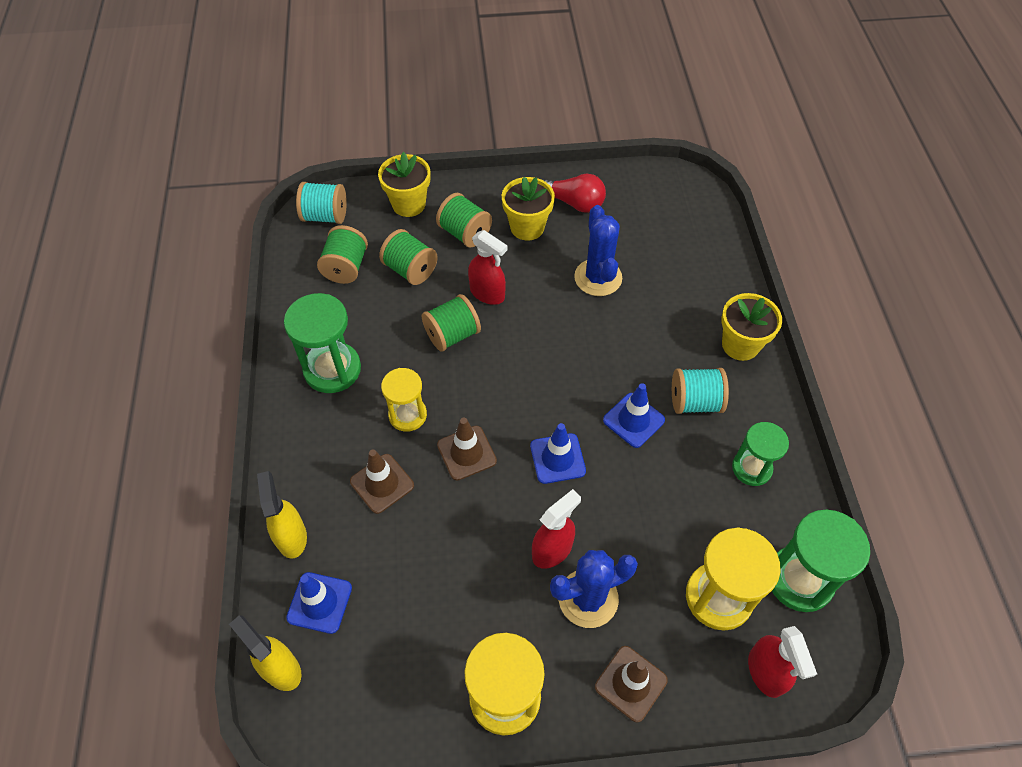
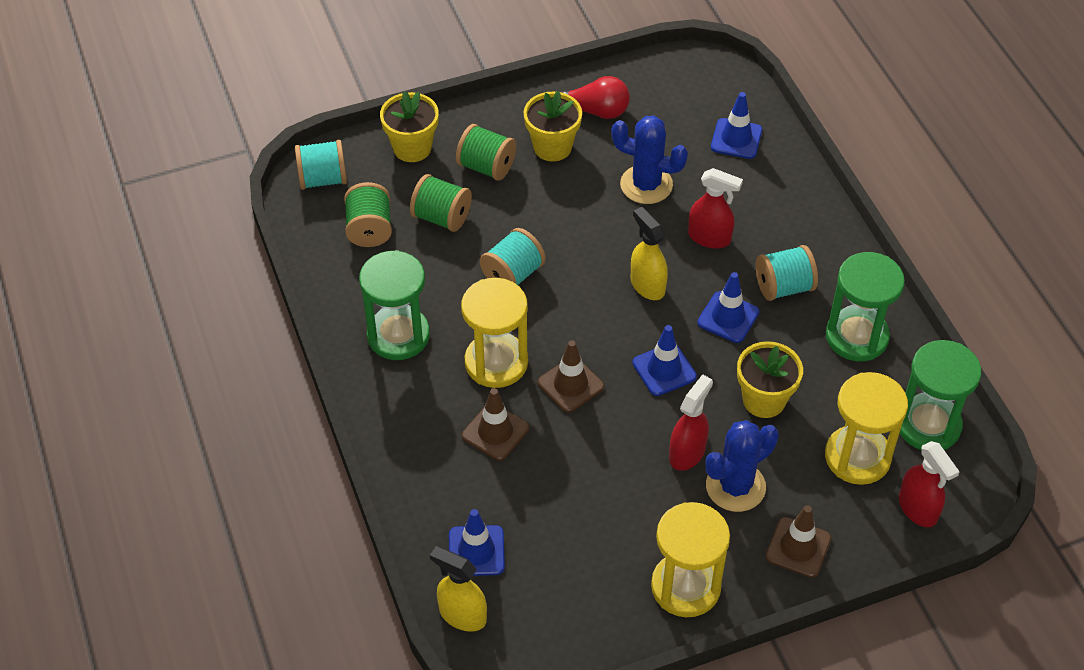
camera: 15 degrees left, 5 degrees down
yellow spray bottle [257,471,307,559] -> yellow spray bottle moved to [631,207,668,300]
yellow hourglass [381,368,427,432] -> yellow hourglass [461,278,528,388], size x1.55
green spool [422,294,481,352] -> turquoise spool [480,228,546,285]
red spray bottle [468,230,508,305] -> red spray bottle moved to [688,168,743,248]
blue cactus [574,205,622,296] -> blue cactus turned 45 degrees counterclockwise [611,116,688,204]
yellow flower pot [721,293,782,361] -> yellow flower pot moved to [737,341,803,418]
green hourglass [732,422,789,486] -> green hourglass [826,252,905,361], size x1.55
none -> blue traffic cone [711,92,762,159]

